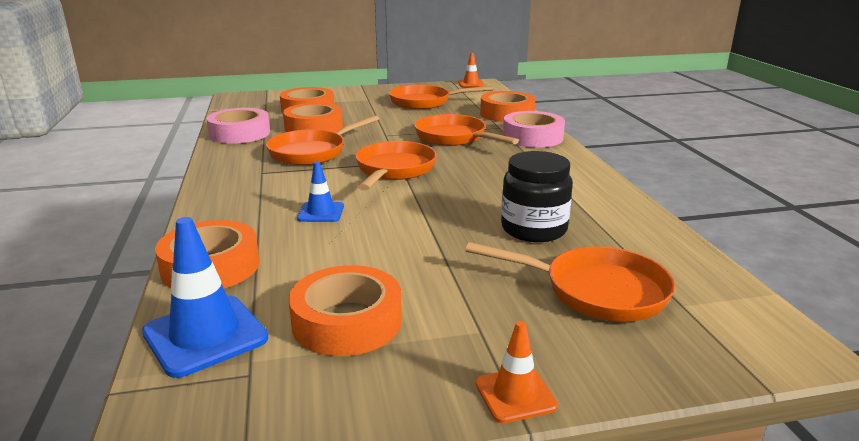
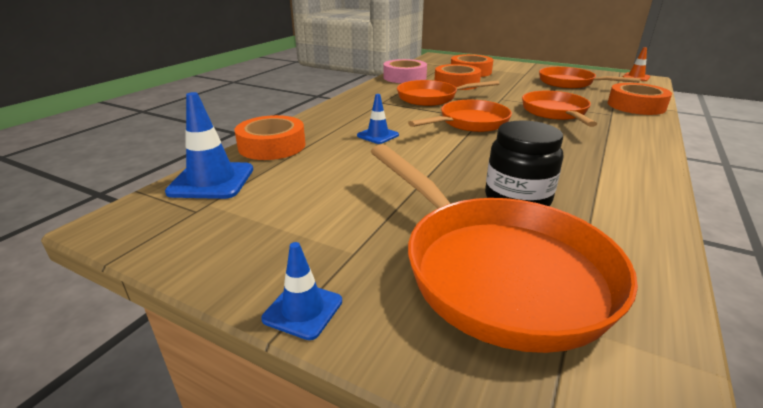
camera: 40 degrees right, 5 degrees up
orange tape [289,265,402,356] -> none
orange pan [466,242,675,322] -> orange pan [371,144,638,353], size x1.58
orange traffic cone [475,321,558,423] -> blue traffic cone [261,242,342,340]
pink tape [503,111,565,147] -> none

